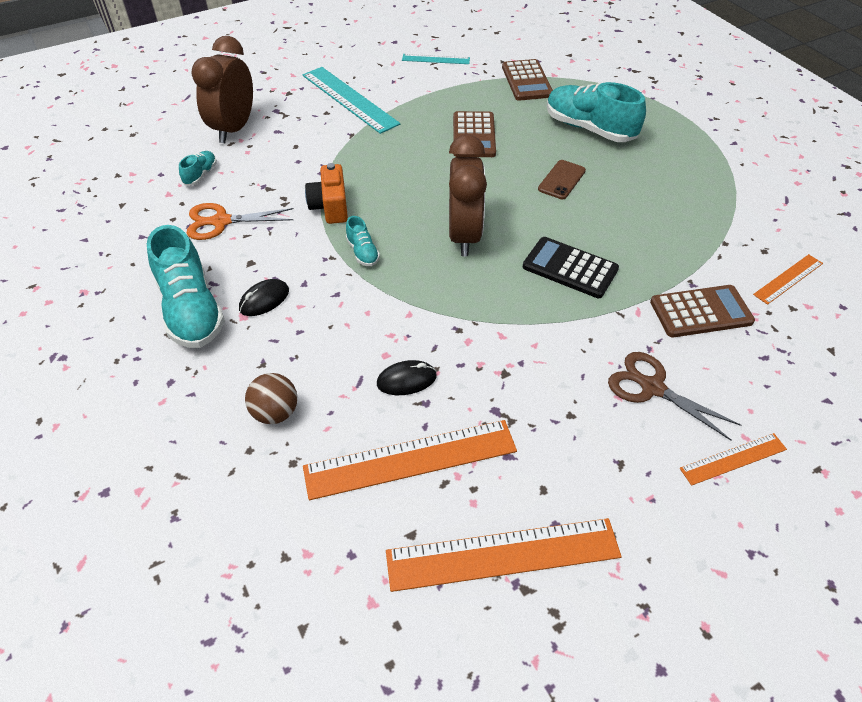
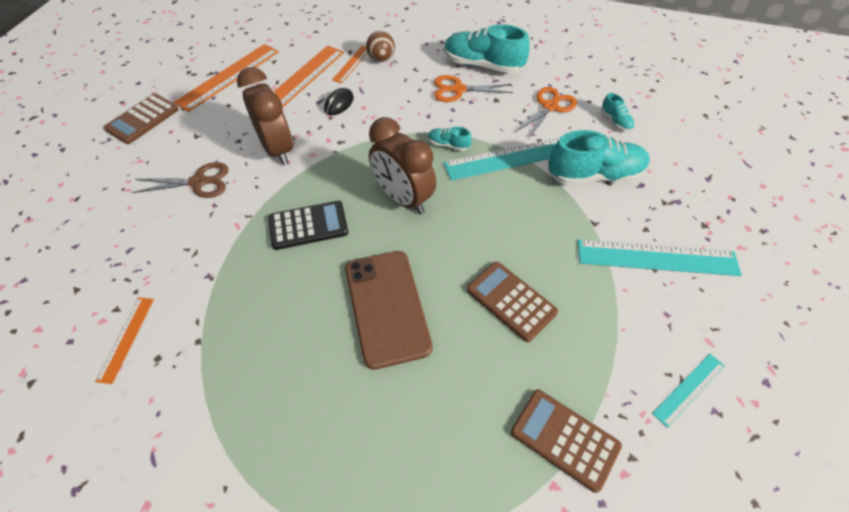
camera: 135 degrees right, 5 degrees up
brown clock [191,36,253,143] -> brown clock moved to [237,67,293,165]
black mouse [239,279,289,316] -> orange scissors [434,75,513,102]
orange camera [305,163,348,224] -> turquoise ruler [443,137,561,181]
brown phone [538,160,586,199] -> brown phone [345,251,432,370], size x2.00
turquoise shoe [547,82,646,142] -> turquoise shoe moved to [548,130,650,185]
brown calculator [650,285,755,337] -> brown calculator moved to [104,94,179,144]
orange ruler [680,433,787,486] -> orange ruler moved to [332,46,368,83]

